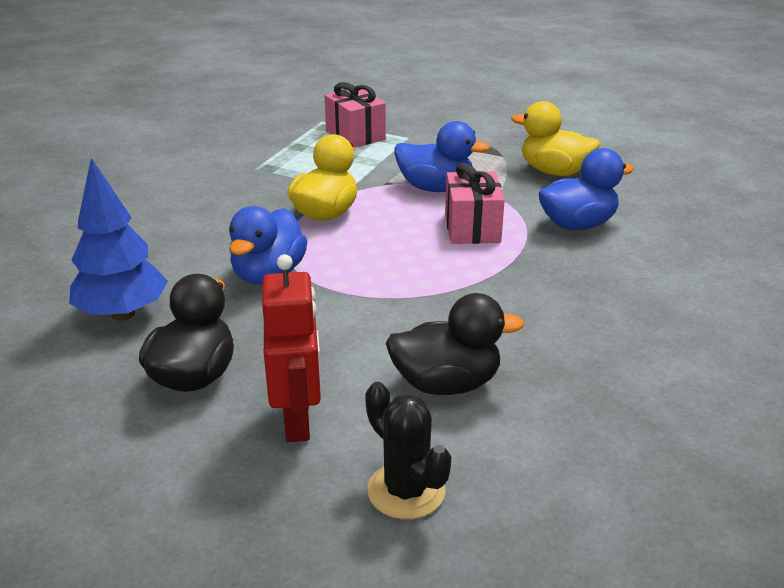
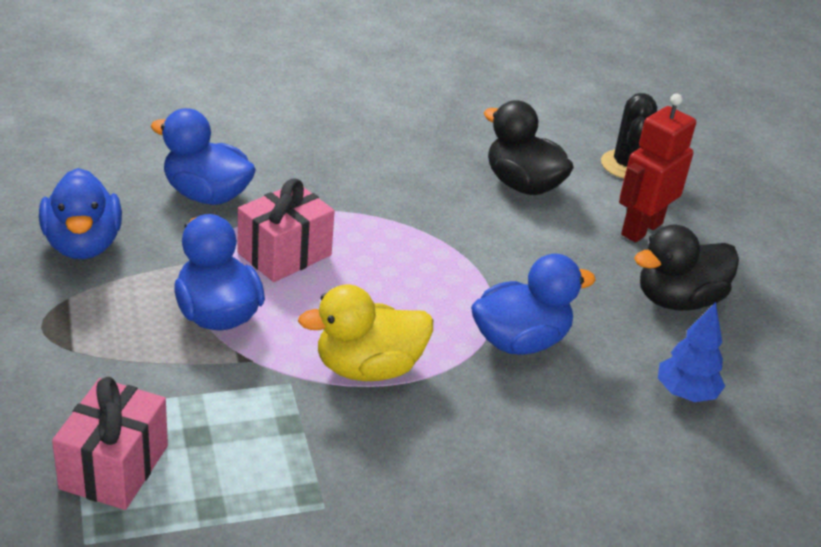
camera: 135 degrees left, 5 degrees up
blue tree [69,158,168,321] -> blue tree [658,302,725,402], size x0.63
yellow duck [511,101,600,176] -> blue duck [39,168,122,259]

